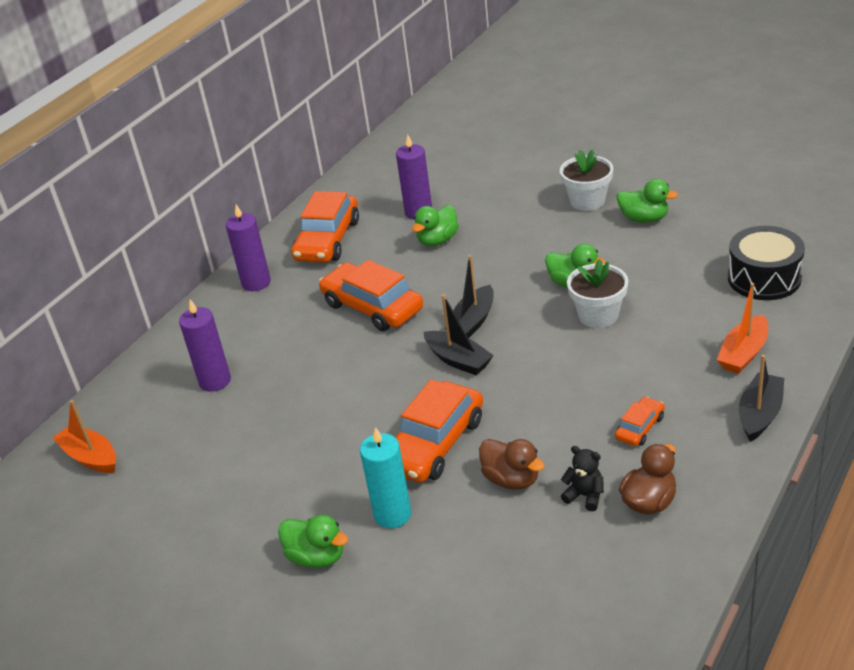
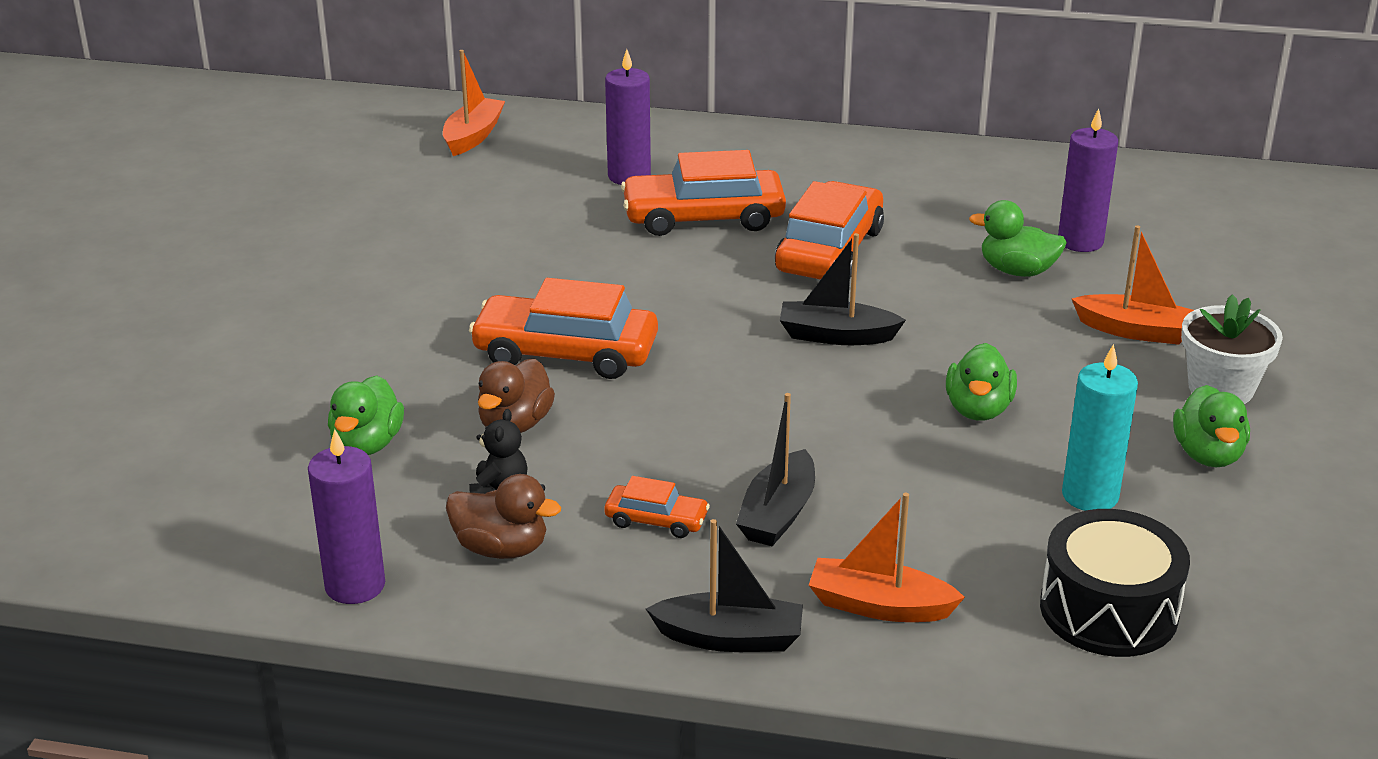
camera: 65 degrees right, 5 degrees down
purple candle [226,204,271,291] -> purple candle moved to [308,429,385,604]
green duck [278,515,348,568] -> green duck moved to [328,375,404,455]
orange car [291,191,359,263] -> orange car moved to [621,150,786,236]
turquoise candle [360,427,411,528] -> turquoise candle moved to [1062,344,1138,511]
black boat [424,294,494,375] -> black boat moved to [736,393,815,546]
white flower pot [567,259,628,328] -> none
none -> orange boat [1072,226,1194,345]

